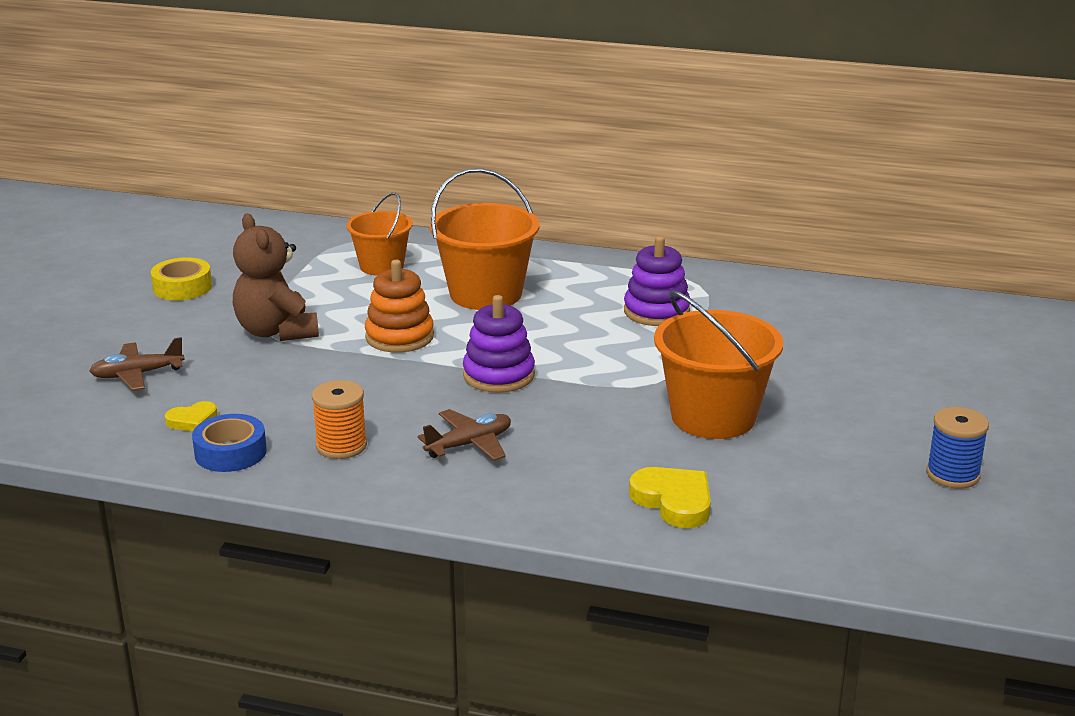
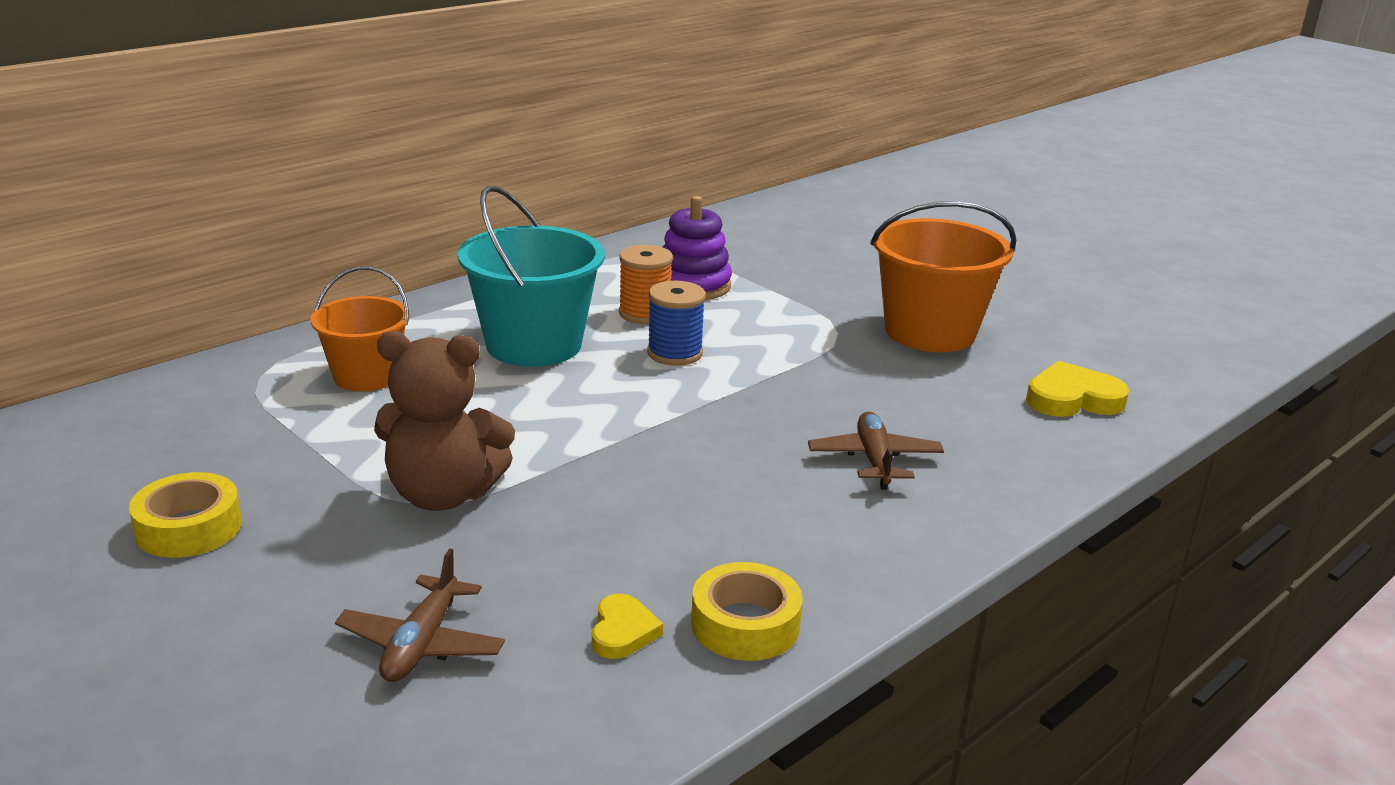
camera: 60 degrees left, 0 degrees up
blue tape [192,414,267,472] -> yellow tape [691,562,802,661]
orange spool [312,380,367,459] -> orange spool moved to [619,245,673,324]
orange stacking toy [365,260,434,353] -> none
orange bucket [430,168,539,310] -> turquoise bucket [457,186,605,367]
purple stacking toy [463,295,535,393] -> none
blue spool [926,407,989,489] -> blue spool moved to [647,281,706,366]

